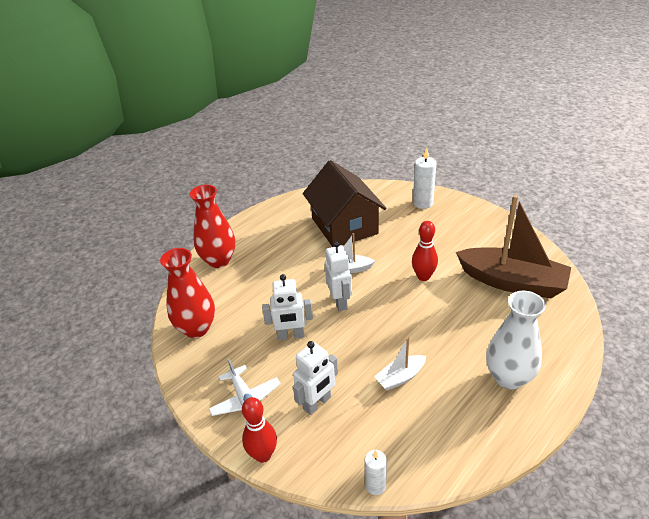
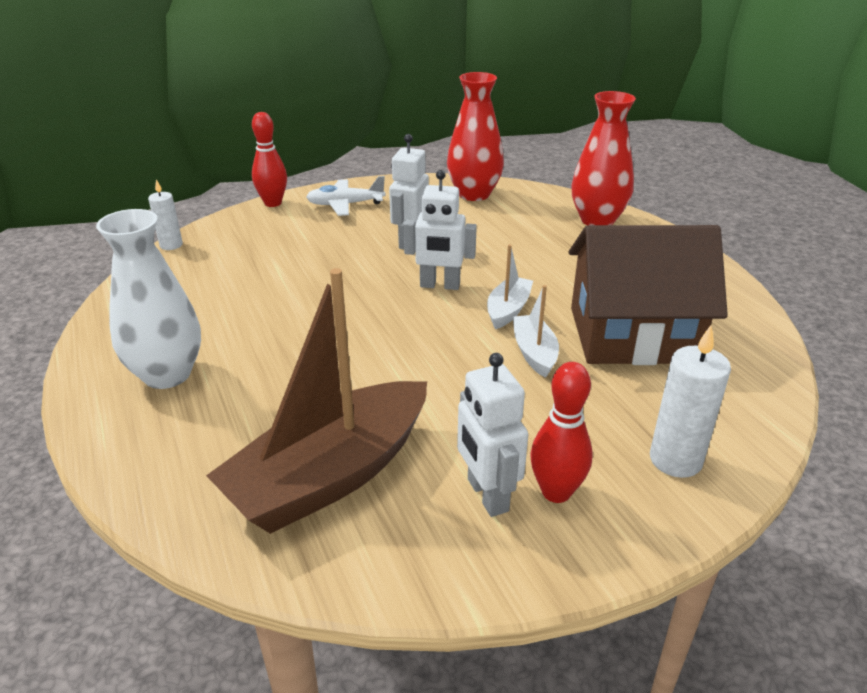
camera: 110 degrees right, 5 degrees down
white robot [293,341,338,415] -> white robot moved to [457,353,528,517]
white boat [374,338,426,391] -> white boat moved to [513,285,559,378]
red bowling pin [412,221,438,281] -> red bowling pin moved to [530,362,593,503]

